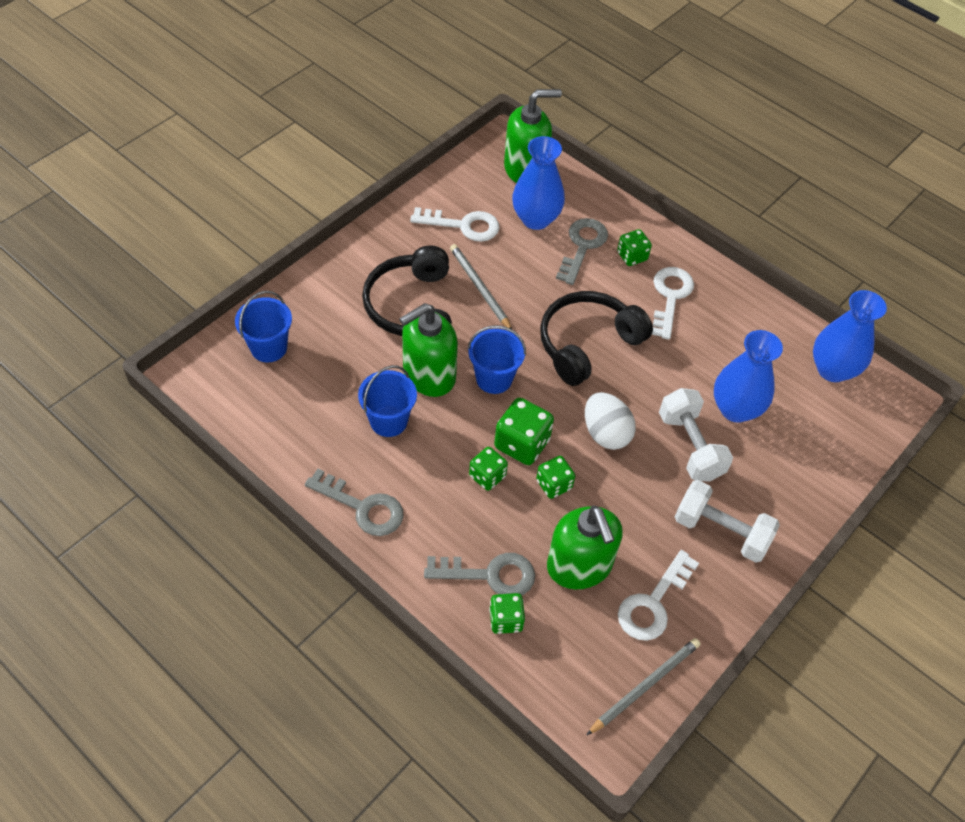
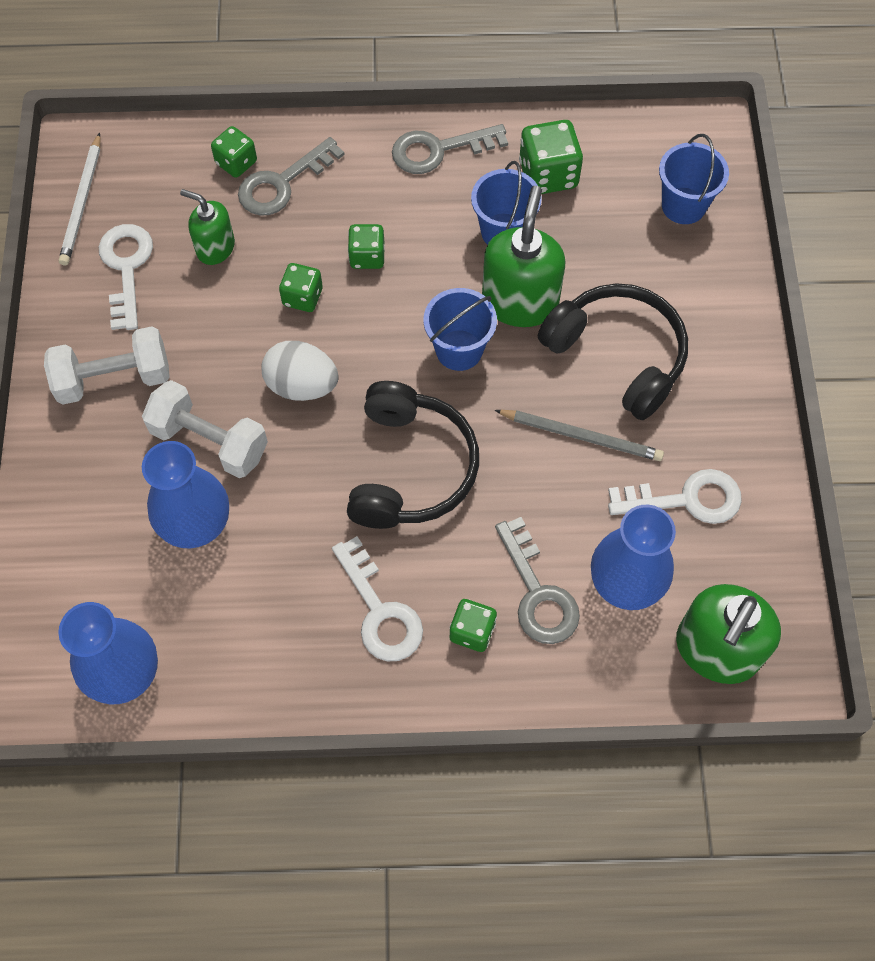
camera: 140 degrees right, 10 degrees up
white key [410,207,500,242] -> white key turned 150 degrees counterclockwise [608,469,742,524]
green dice [494,398,554,465] -> green dice moved to [519,120,583,194]
green soap dispenser [547,506,622,589] -> green soap dispenser [180,189,235,265], size x0.60
grey pencil [586,638,701,736] -> white pencil [59,132,100,266]

